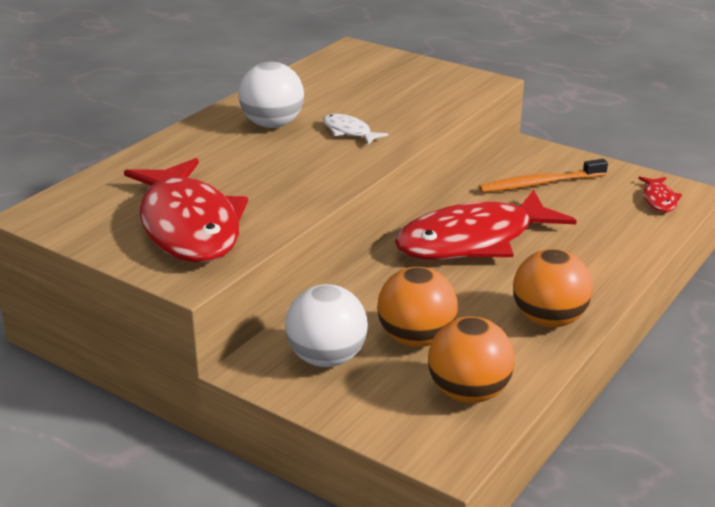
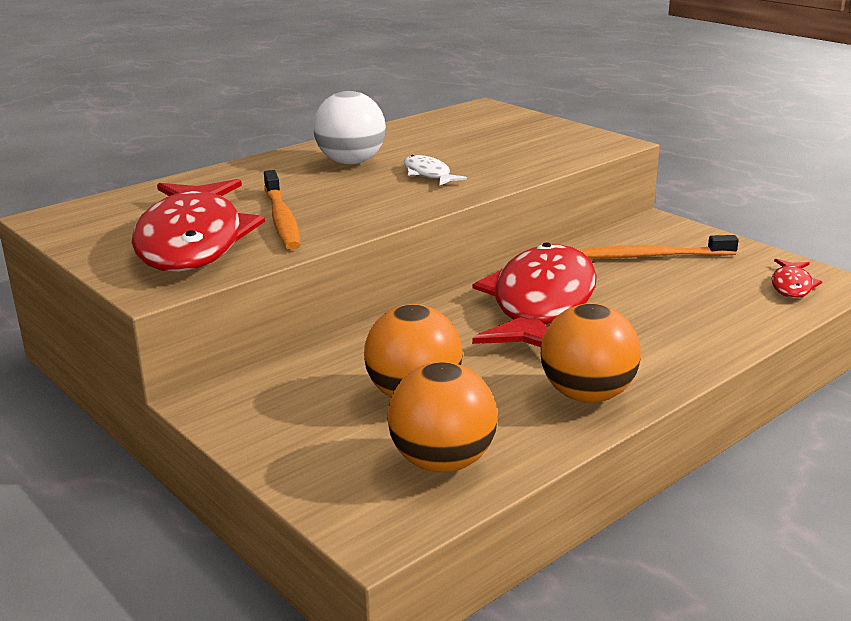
camera: 15 degrees right, 5 degrees down
white ball [285,284,368,367] -> none
red fish [395,190,577,260] -> red fish turned 120 degrees clockwise [472,243,597,347]
none -> orange toothbrush [264,170,301,250]

